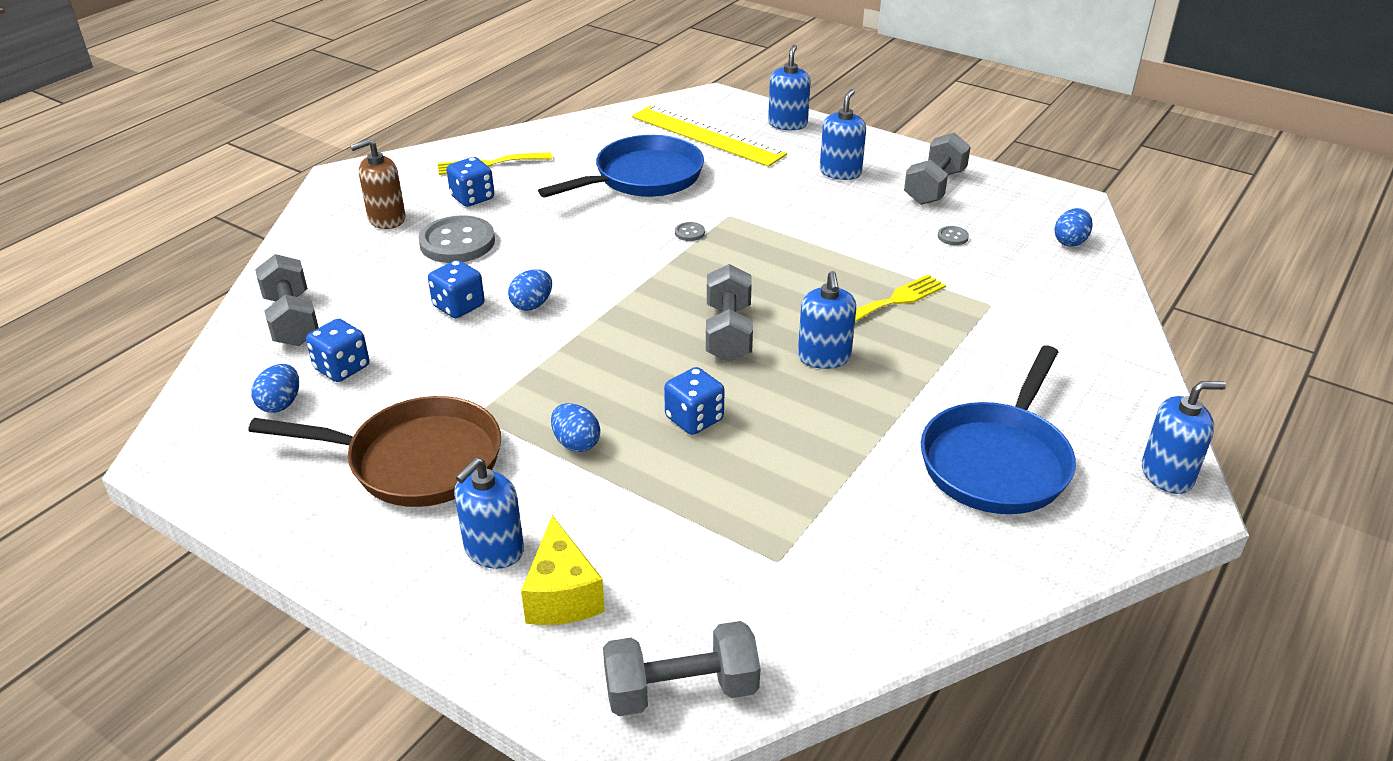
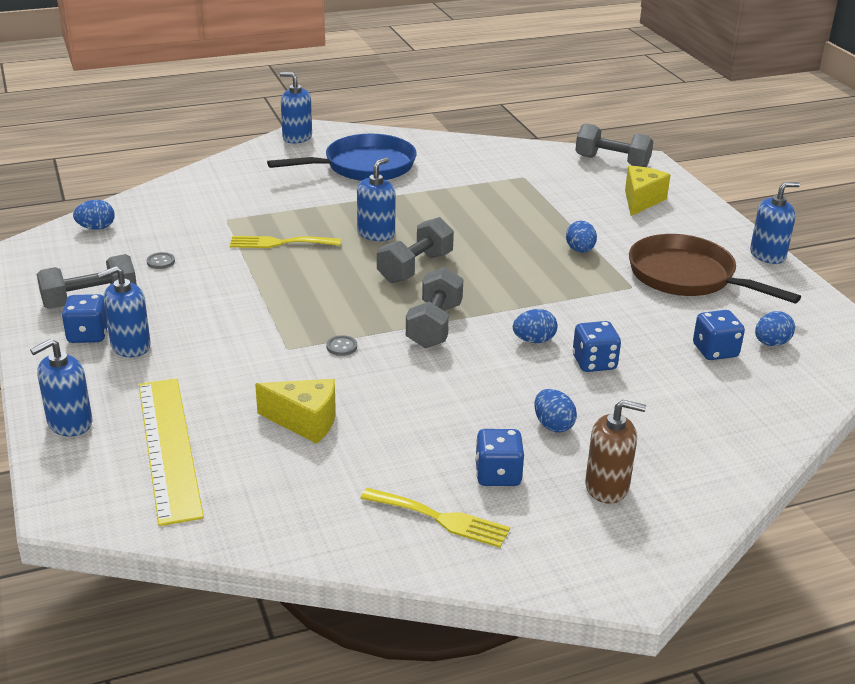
camera: 145 degrees left, 5 degrees down
grey dumbbell [255,254,319,346] -> grey dumbbell moved to [406,267,463,348]
grey button [418,216,495,263] -> blue egg [535,389,577,433]
blue soap dispenser [454,458,524,569] -> blue soap dispenser moved to [750,182,800,264]
blue pan [538,135,704,198] -> yellow cheese [255,379,336,444]
blue dice [664,367,725,435] -> blue dice moved to [62,294,108,343]

